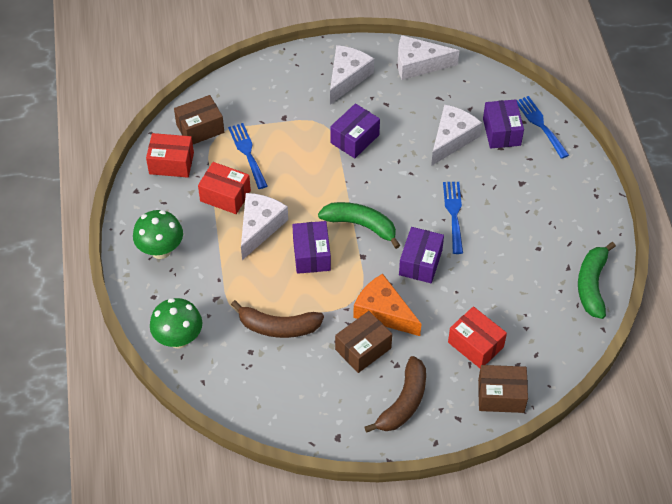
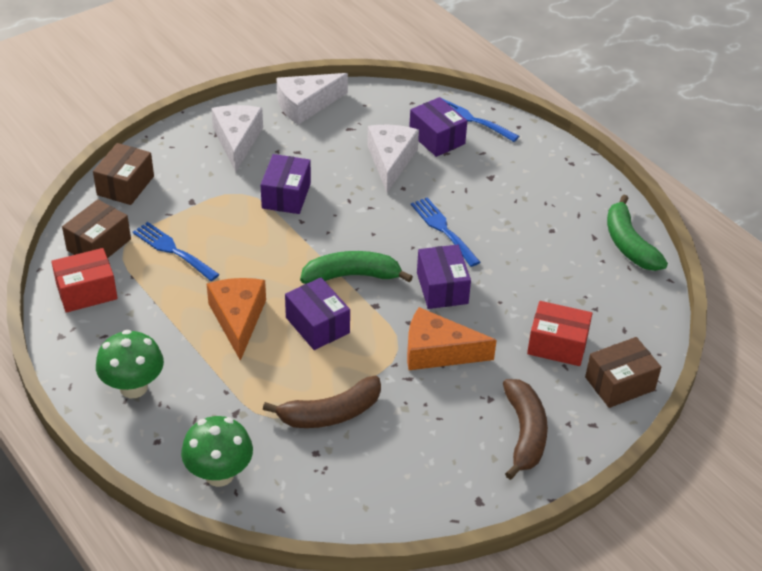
camera: 30 degrees left, 10 degrees down
red box [198,162,251,214] -> none
white cheese [241,193,288,260] -> orange cheese [207,278,266,361]
brown box [335,311,392,373] -> brown box moved to [93,143,154,205]

